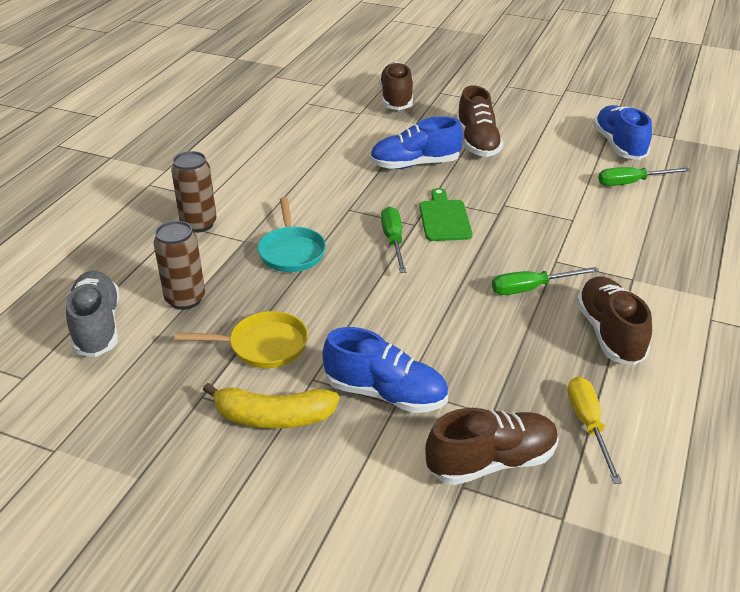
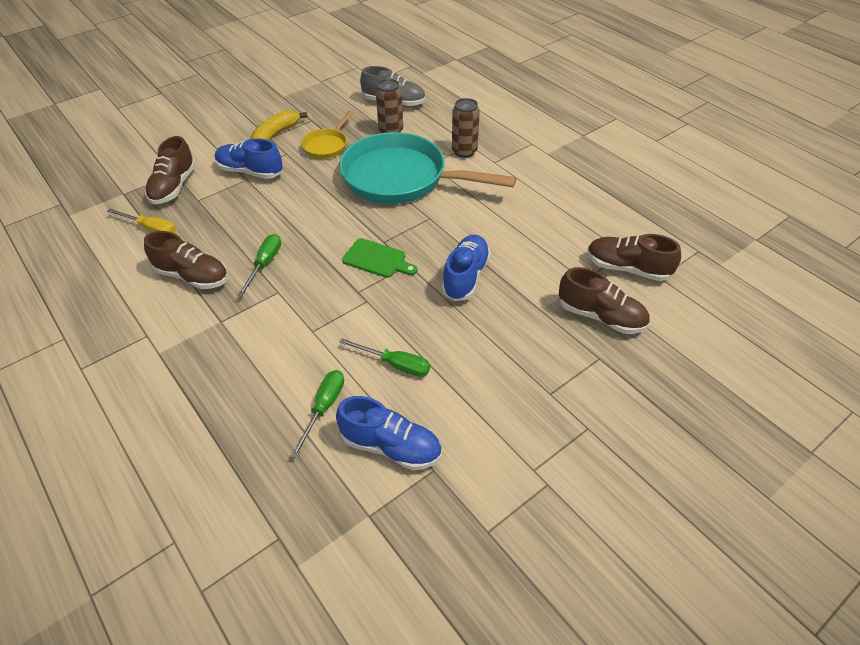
camera: 120 degrees right, 10 degrees up
turquoise pan [258,197,326,272] -> turquoise pan [339,132,517,204], size x2.18
blue shoe [323,327,448,413] -> blue shoe turned 60 degrees clockwise [215,138,283,179]
green screwdriver [381,206,406,273] -> green screwdriver moved to [339,338,430,377]
brown shoe [457,86,503,157] -> brown shoe moved to [587,234,681,281]

